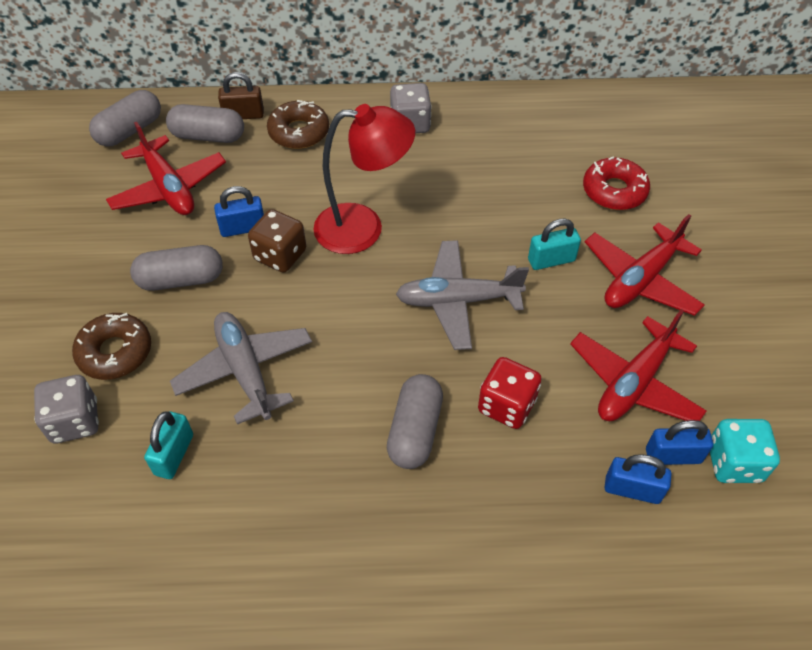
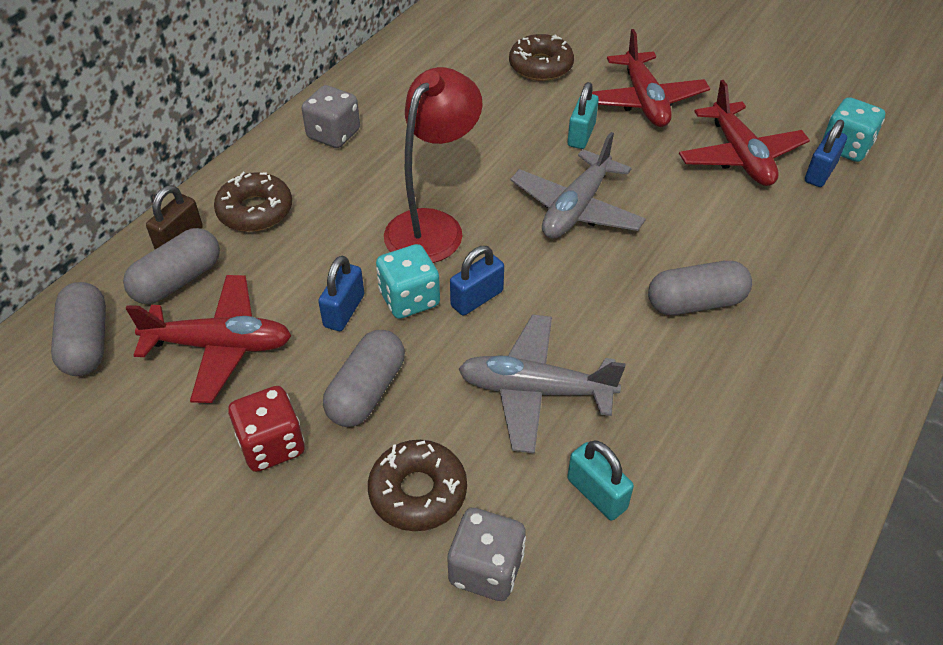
camera: 55 degrees left, 5 degrees down
brown dice [248,209,306,273] -> turquoise dice [376,244,440,319]
grey capsule [387,374,443,469] -> grey capsule turned 60 degrees counterclockwise [648,261,752,315]
red dice [478,357,542,429] -> red dice moved to [228,386,305,472]
red donut [583,157,650,210] -> brown donut [509,34,574,81]
blue padlock [605,454,671,504] -> blue padlock moved to [450,246,504,316]

